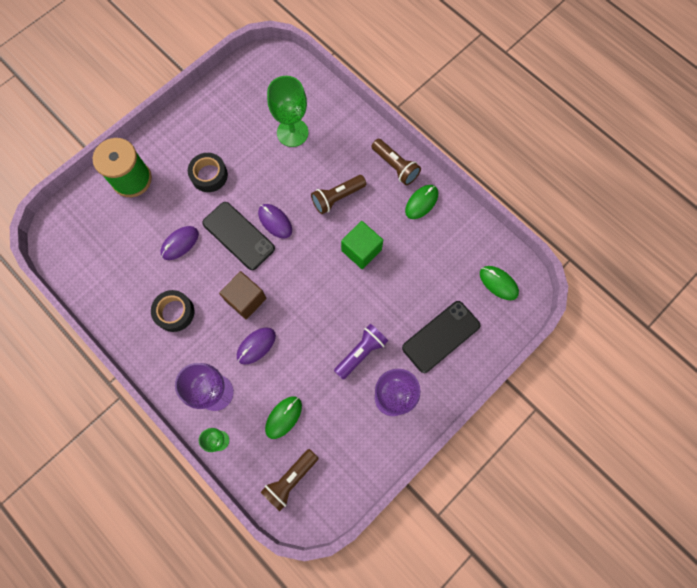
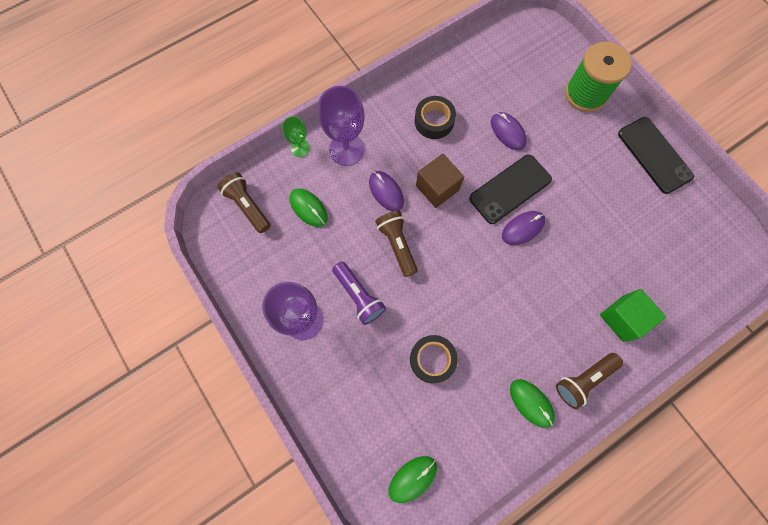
camera: 100 degrees right, 0 degrees up
black tape [188,153,228,192] -> black tape moved to [410,335,458,383]
green goblet [267,76,308,147] -> none
brown flashlight [311,175,366,214] -> brown flashlight moved to [375,211,418,277]
green cube [341,221,383,269] -> green cube moved to [600,289,666,342]
black phone [402,301,481,373] -> black phone moved to [618,117,694,194]

